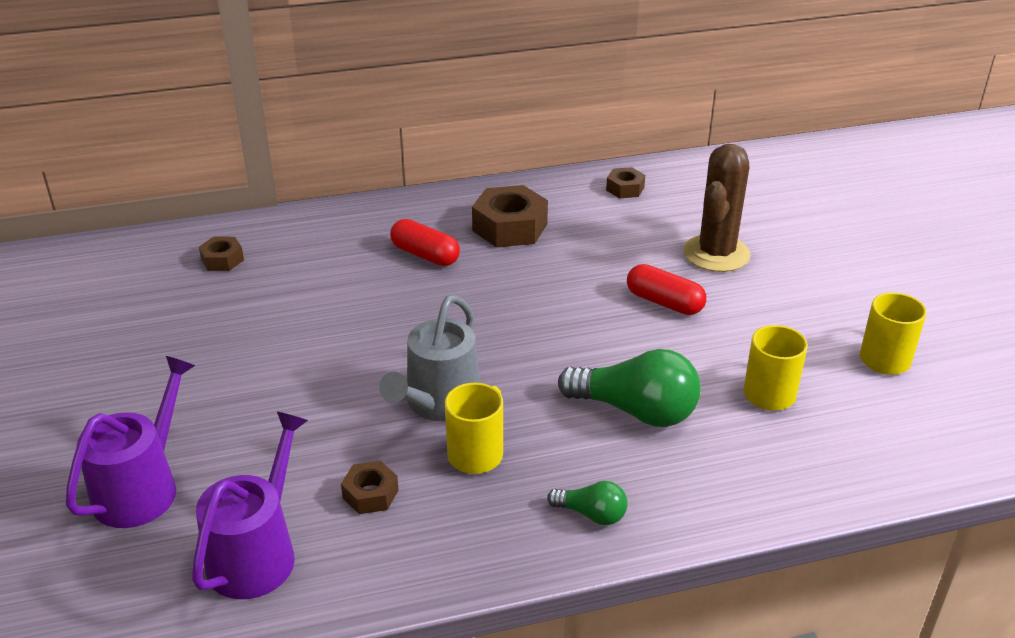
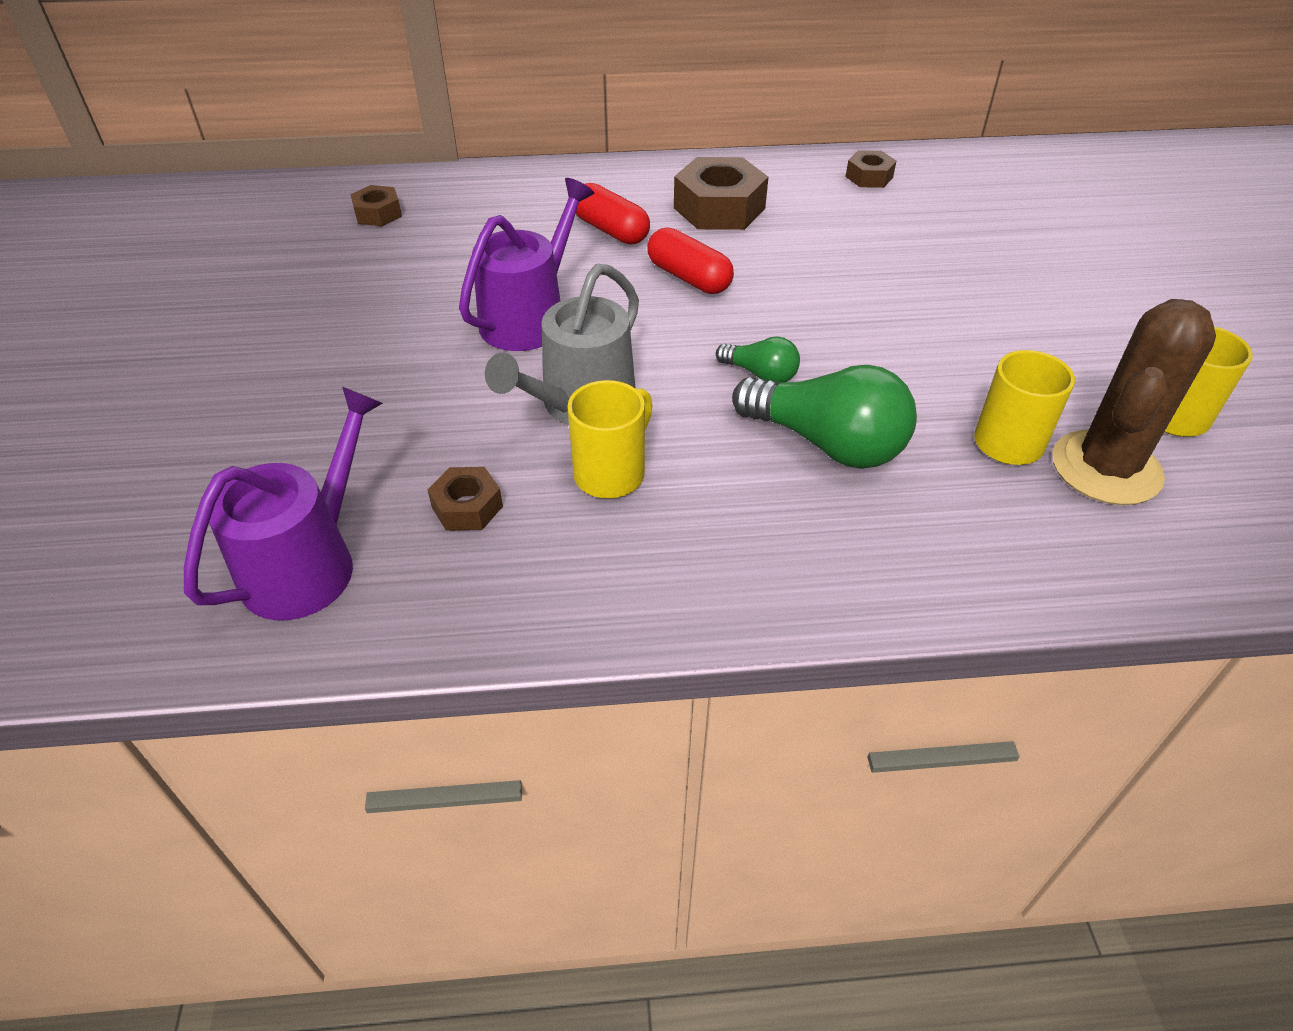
camera: 10 degrees right, 10 degrees up
purple watering can [66,356,195,528] -> purple watering can moved to [459,178,594,351]
green light bulb [547,481,628,525] -> green light bulb moved to [716,336,800,383]
red capsule [627,264,706,315] -> red capsule moved to [647,227,734,294]
brown cactus [683,144,751,272] -> brown cactus moved to [1052,299,1216,505]

